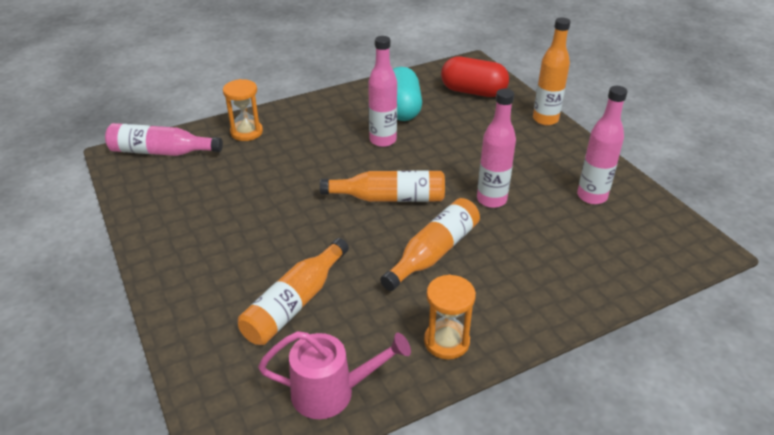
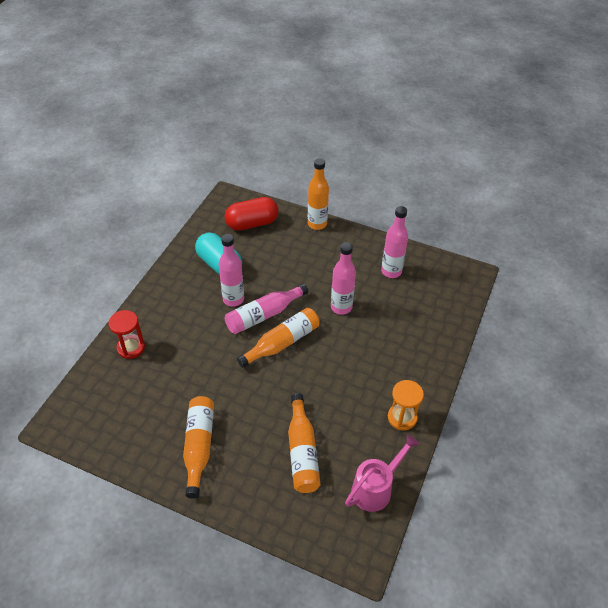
camera: 40 degrees left, 10 degrees up
pink bottle [105,123,223,156] -> pink bottle moved to [225,284,308,334]
orange hourglass [223,79,263,141] -> red hourglass [109,310,145,359]
orange bottle [380,198,480,291] -> orange bottle moved to [183,396,214,499]

